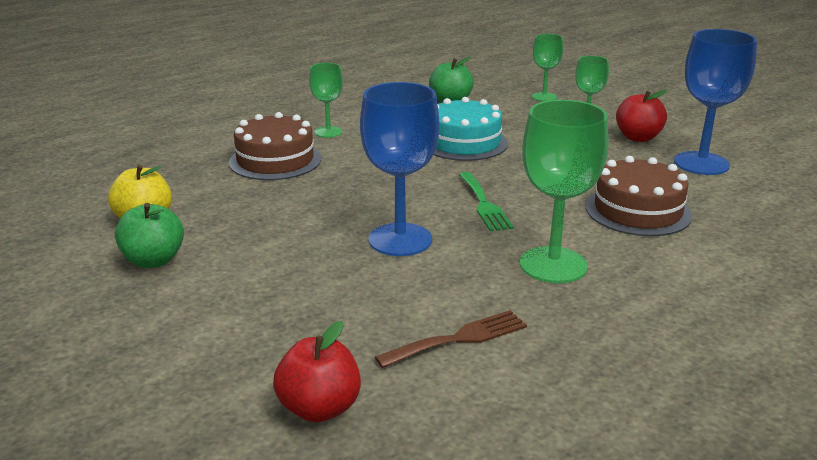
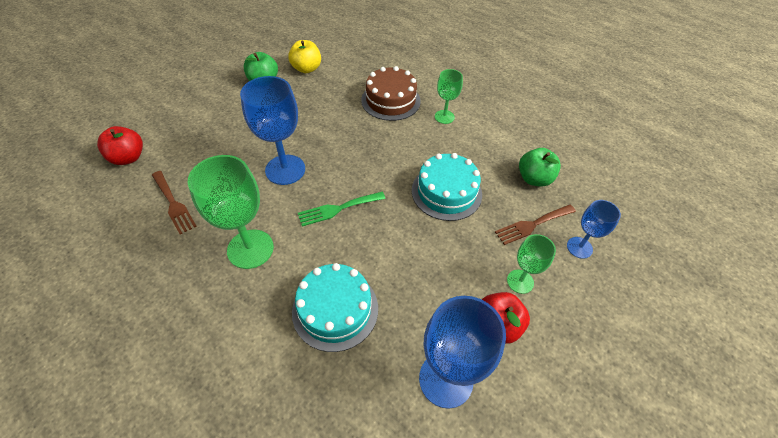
camera: 80 degrees right, 25 degrees up
green goblet [532,34,563,101] -> blue goblet [567,200,621,259]
brown cake [585,156,692,236] -> turquoise cake [292,263,378,352]
none -> brown fork [495,204,576,245]

